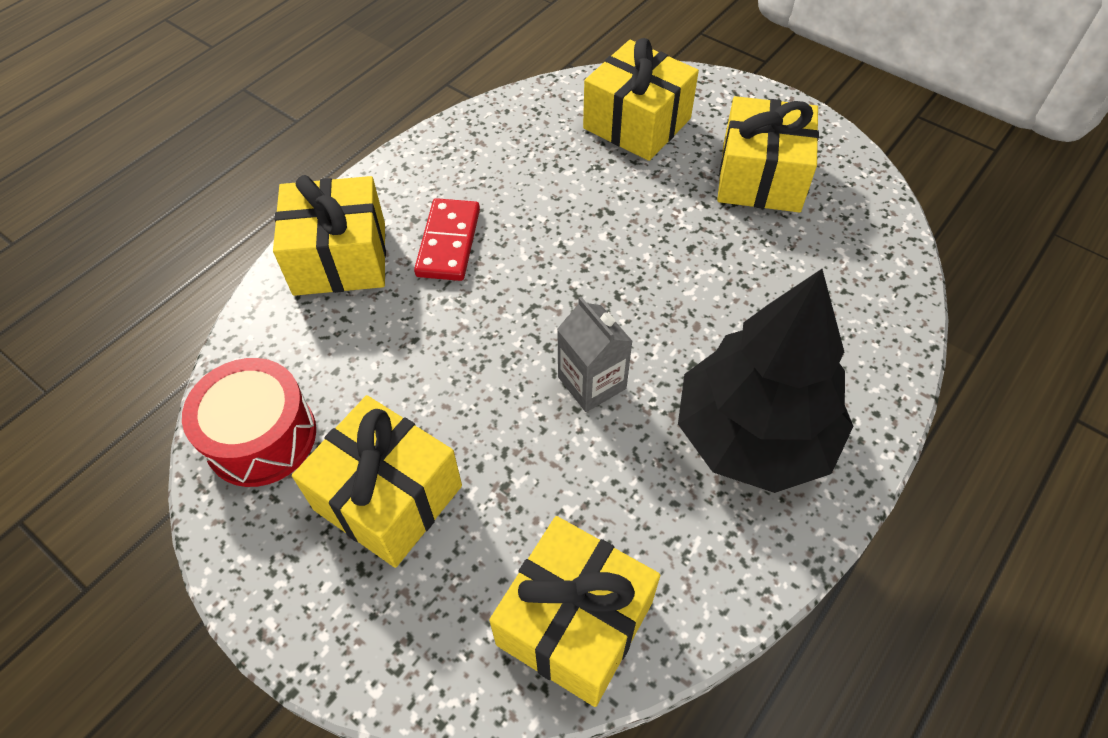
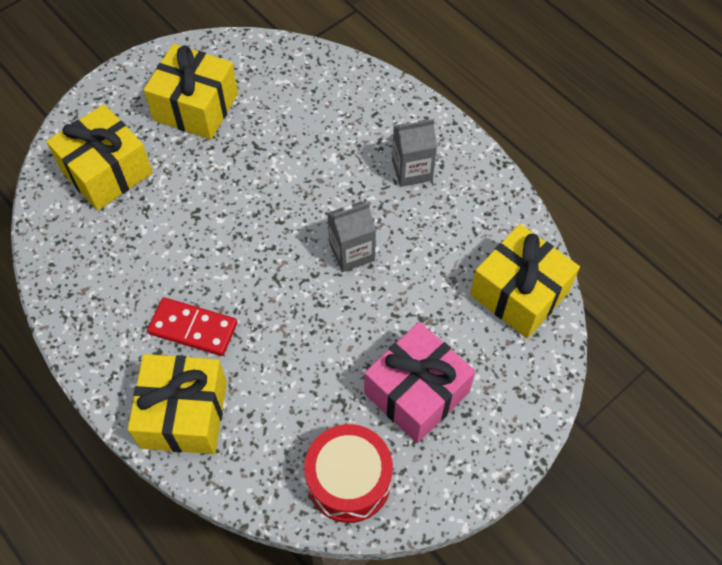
camera: 80 degrees left, 5 degrees up
yellow gift [292,395,462,568] -> pink gift [364,322,475,443]
black tree [678,269,853,493] -> grey carton [392,119,437,187]

